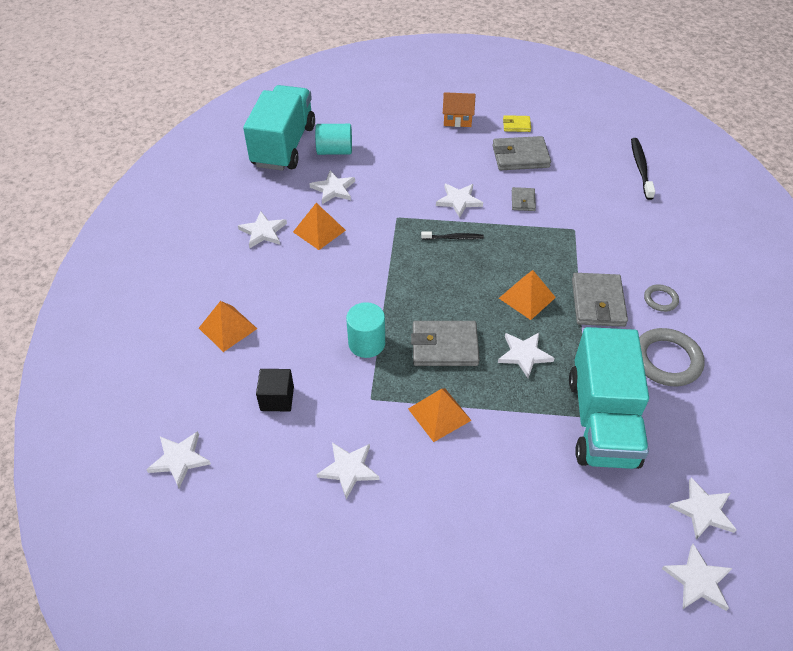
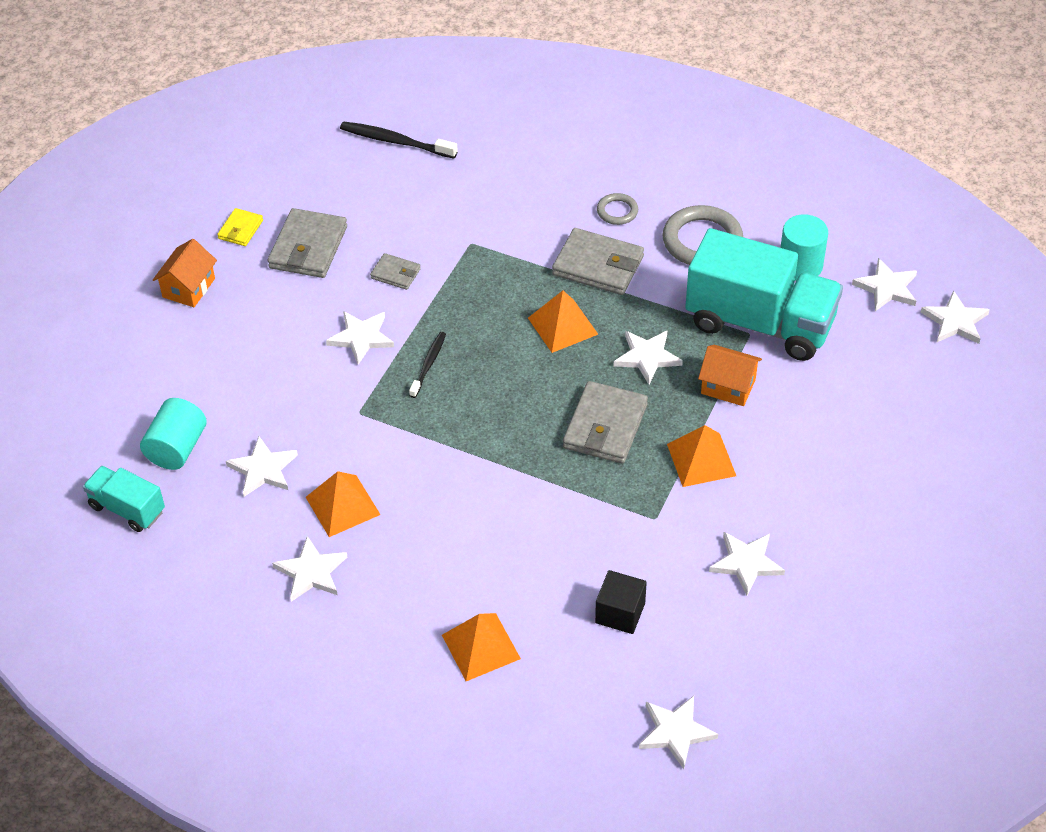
camera: 70 degrees left, 0 degrees up
turquoise truck [243,85,315,171] -> turquoise truck [83,466,165,532], size x0.50
turquoise cylinder [346,302,385,358] -> turquoise cylinder moved to [780,214,828,281]
none -> orange house [698,345,762,406]

